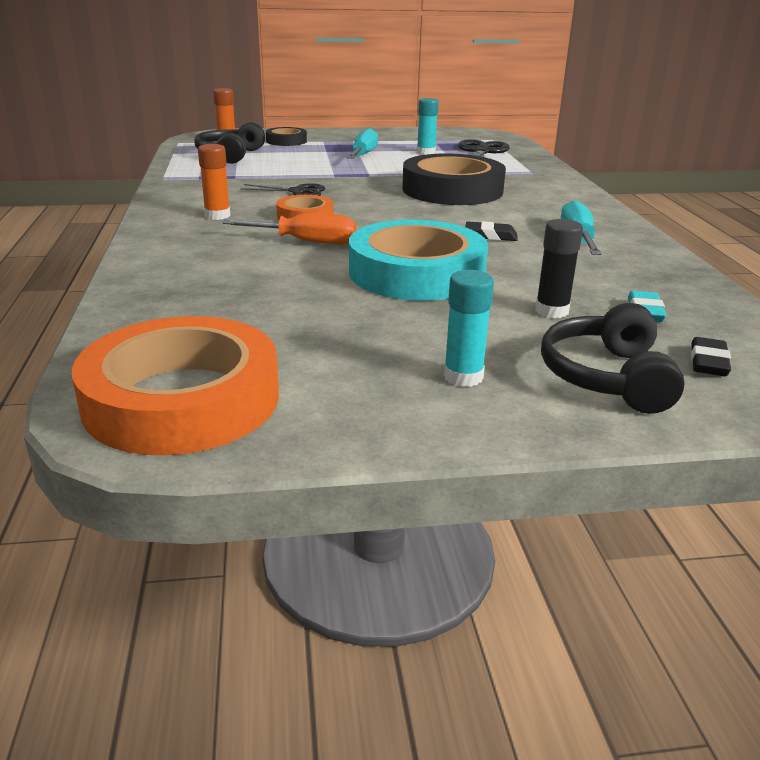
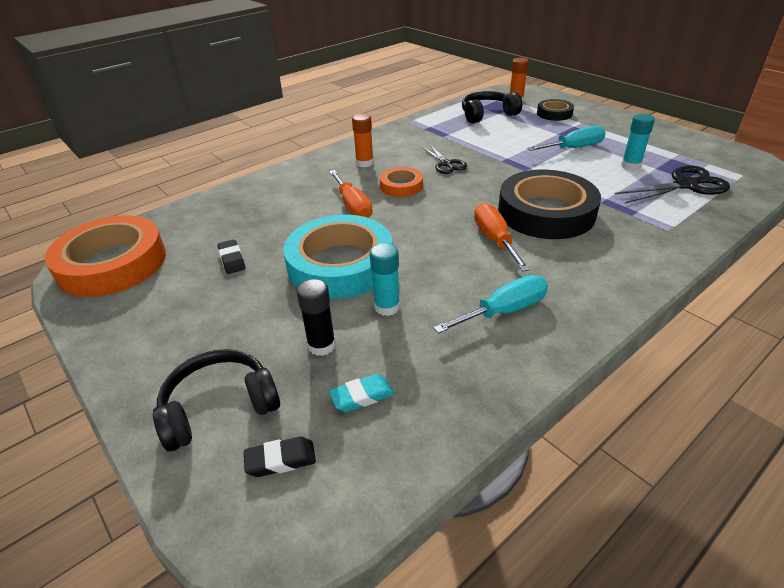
camera: 60 degrees right, 10 degrees up
turquoise glue stick [444,270,494,387] -> turquoise glue stick moved to [370,243,400,316]
black eraser [465,221,517,241] -> black eraser moved to [217,239,245,274]
none -> orange screwdriver [474,203,530,271]

